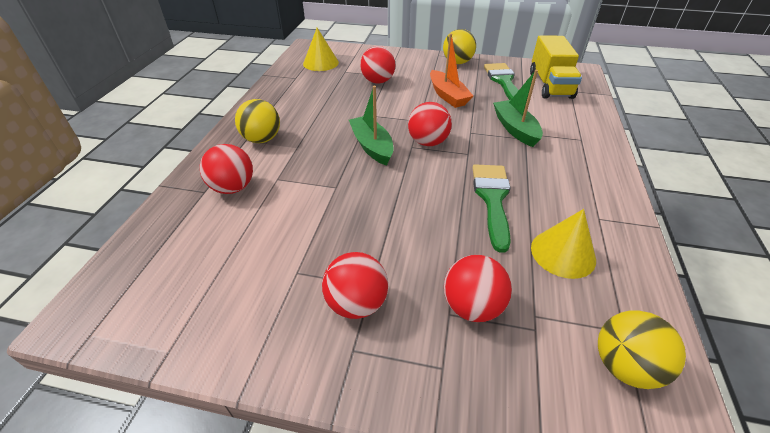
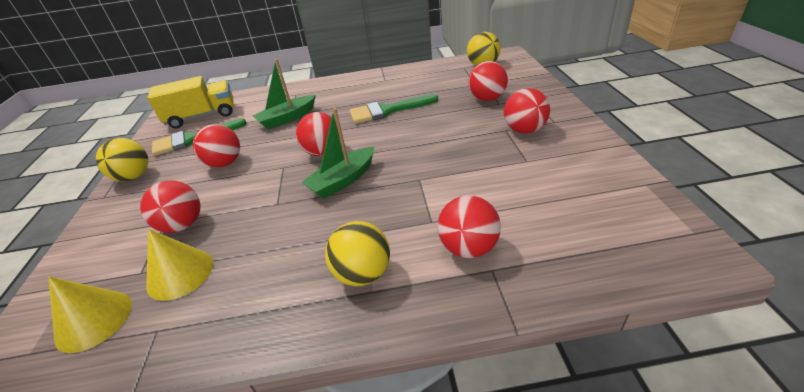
camera: 105 degrees left, 5 degrees down
orange boat [430,34,473,108] -> red ball [193,124,240,168]
yellow cone [531,209,596,279] -> yellow cone moved to [146,229,213,301]

